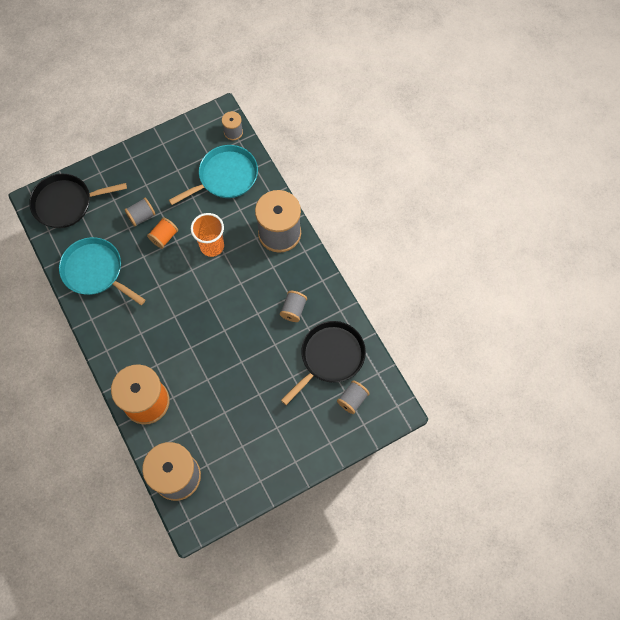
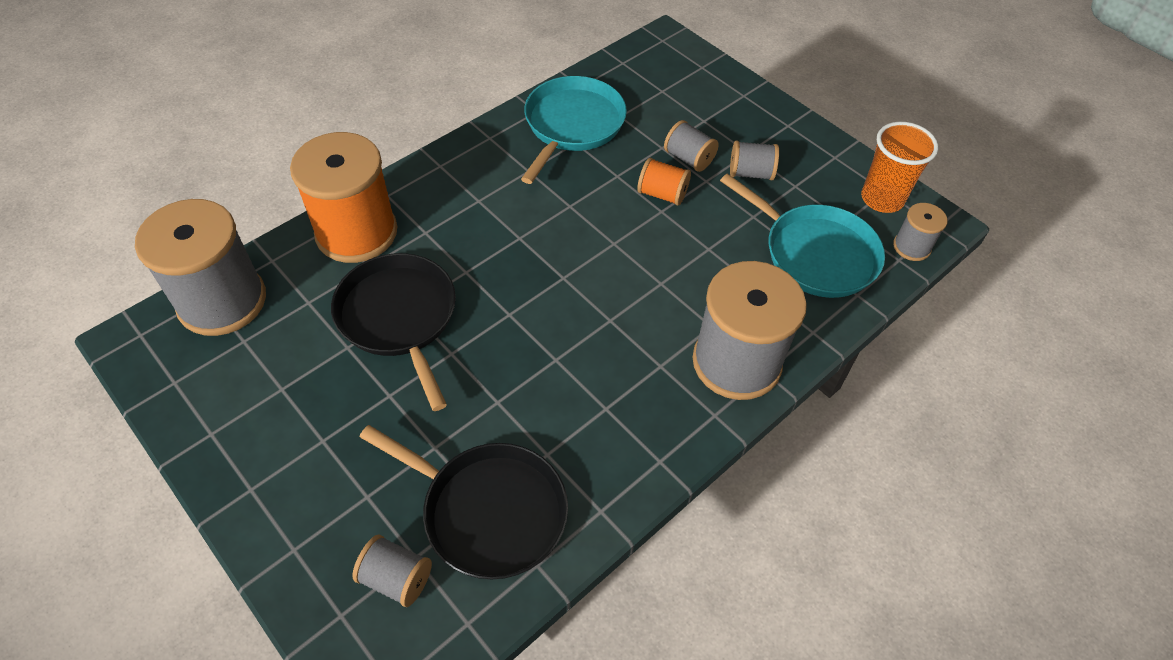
camera: 75 degrees right, 15 degrees down
black pan [29,174,127,228] -> black pan moved to [331,253,456,411]
orange cup [191,213,224,257] -> orange cup moved to [861,122,938,213]
grey spool [280,291,307,322] -> grey spool moved to [730,141,779,180]

